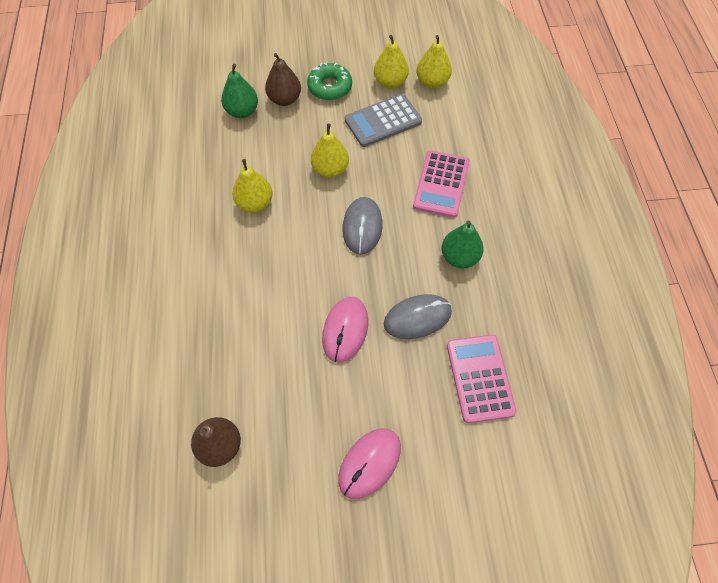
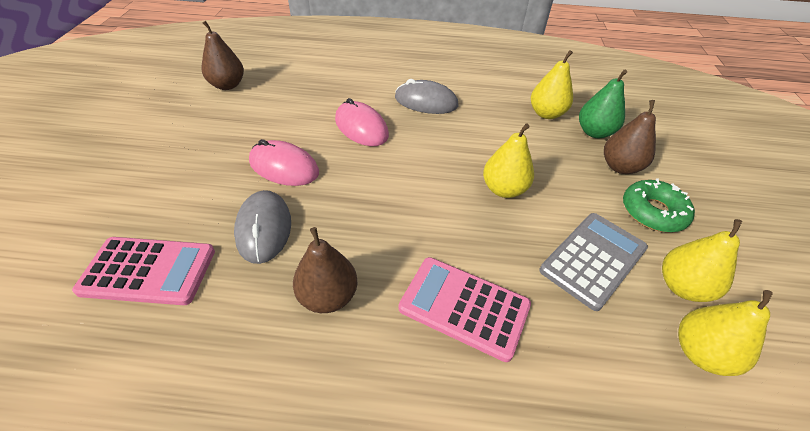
camera: 100 degrees right, 15 degrees down
yellow pear [232,159,272,213] -> yellow pear moved to [531,50,573,119]
pink mouse [338,428,401,499] -> pink mouse moved to [335,98,389,146]
grey mouse [342,197,383,255] -> grey mouse moved to [395,79,458,114]
grey calculator [345,94,422,147] -> grey calculator turned 60 degrees clockwise [539,213,648,311]
green pear [441,220,484,268] -> brown pear [293,227,357,313]

